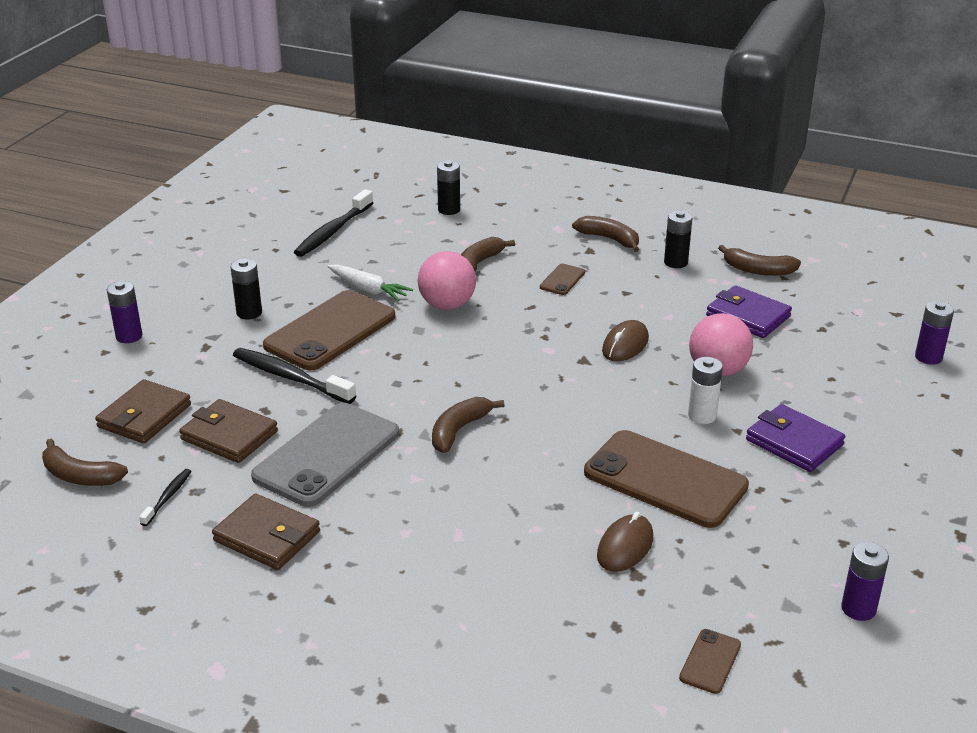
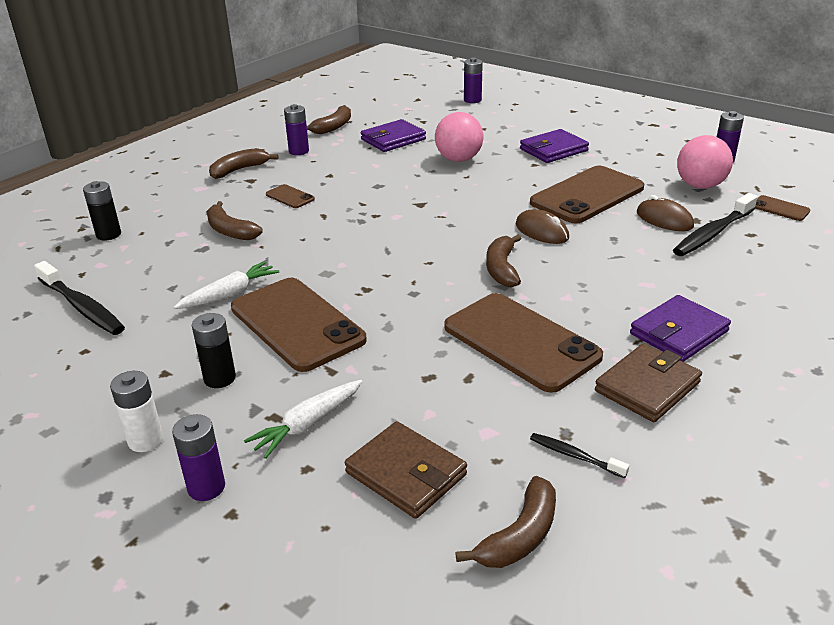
camera: 75 degrees left, 0 degrees up
brown wallet [179,399,278,463] -> none
black toothbrush [233,348,356,404] -> black toothbrush moved to [673,193,757,256]
grey phone [251,403,399,507] -> brown phone [444,293,603,393]
pink ball [418,251,476,310] -> pink ball moved to [677,135,733,189]
brown banana [432,397,505,453] -> brown banana turned 45 degrees clockwise [486,234,522,287]
brown mouse [602,320,649,361] -> brown mouse moved to [516,209,569,244]
black battery [664,211,693,268] -> purple battery [284,104,309,155]
white battery [688,357,723,424] -> white battery moved to [110,371,163,452]
none -> white carrot [244,380,363,459]
none -> purple wallet [630,295,731,362]

